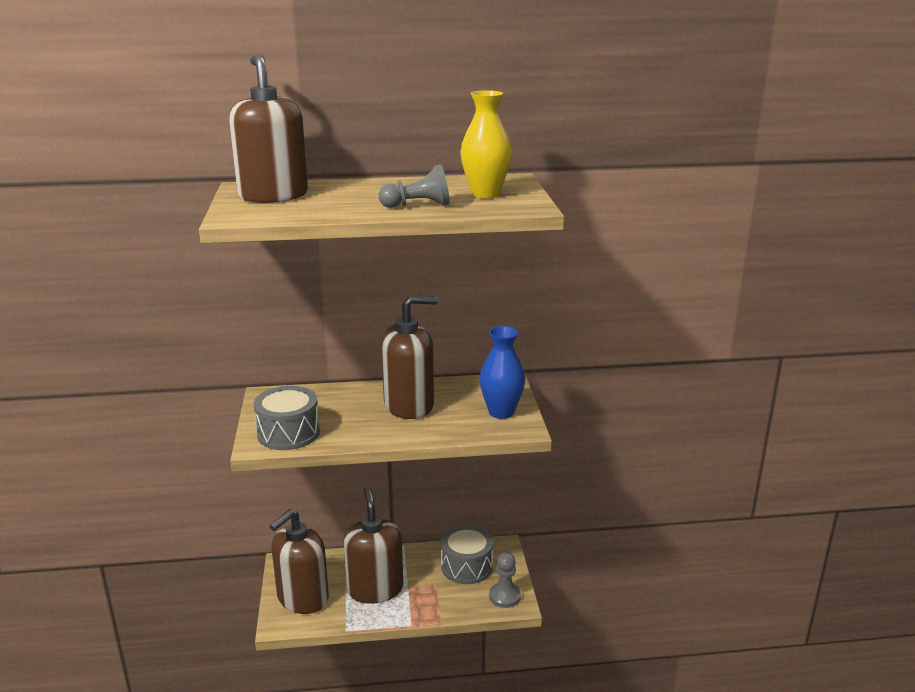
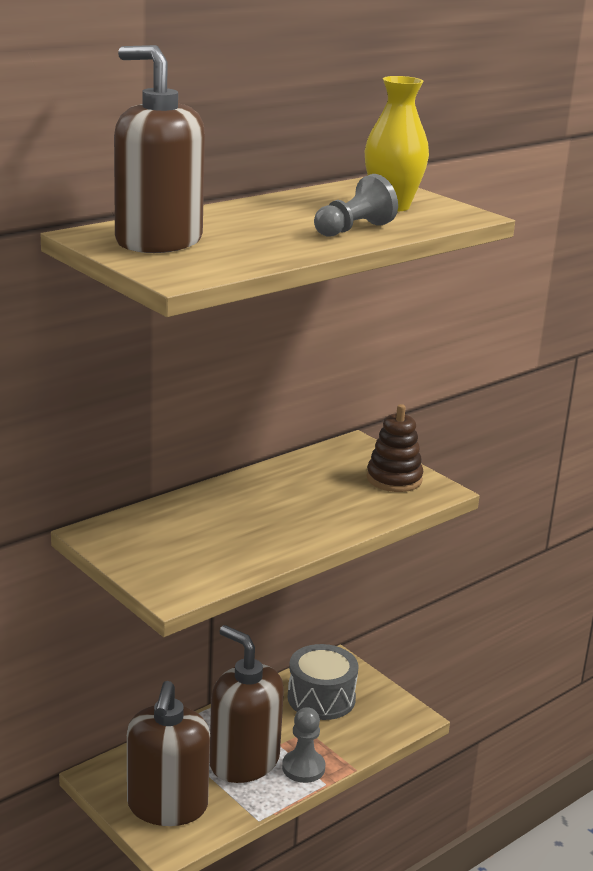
camera: 35 degrees left, 0 degrees up
grey drum [253,386,320,450] -> none
brown soap dispenser [382,295,438,419] -> none
blue vase [479,326,525,419] -> brown stacking toy [367,404,423,492]
grey pawn [489,552,521,608] -> grey pawn moved to [282,707,325,783]

